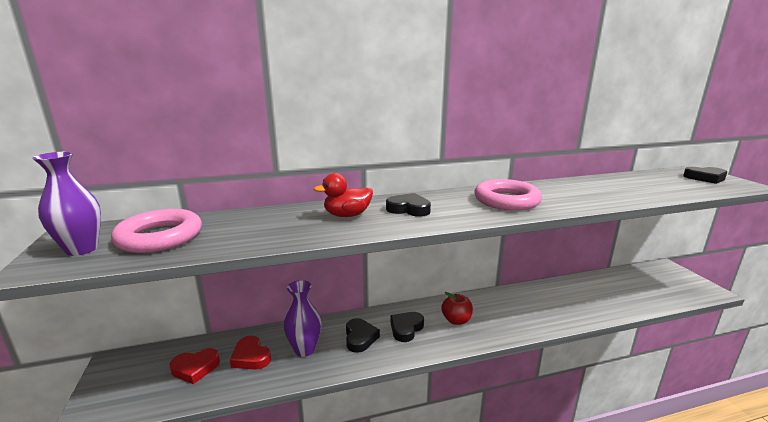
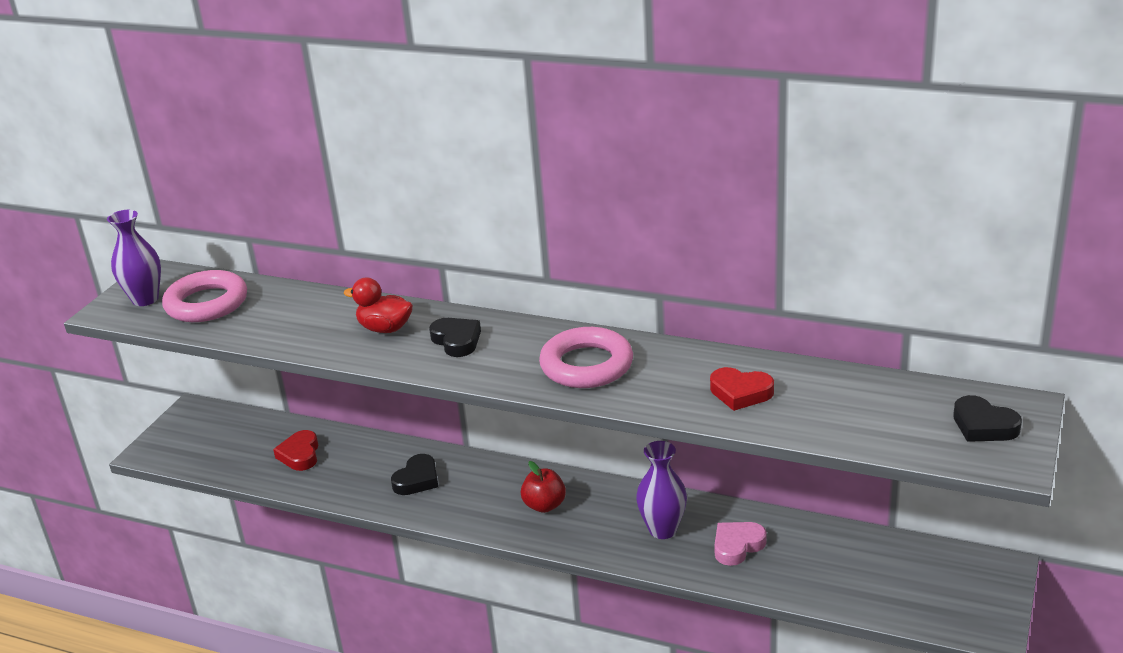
camera: 40 degrees right, 10 degrees up
red heart [170,348,220,384] -> red heart moved to [710,367,774,411]
purple vase [283,280,322,357] -> purple vase moved to [636,441,687,539]
black heart [390,312,424,342] -> none
none -> pink heart [715,522,767,566]

